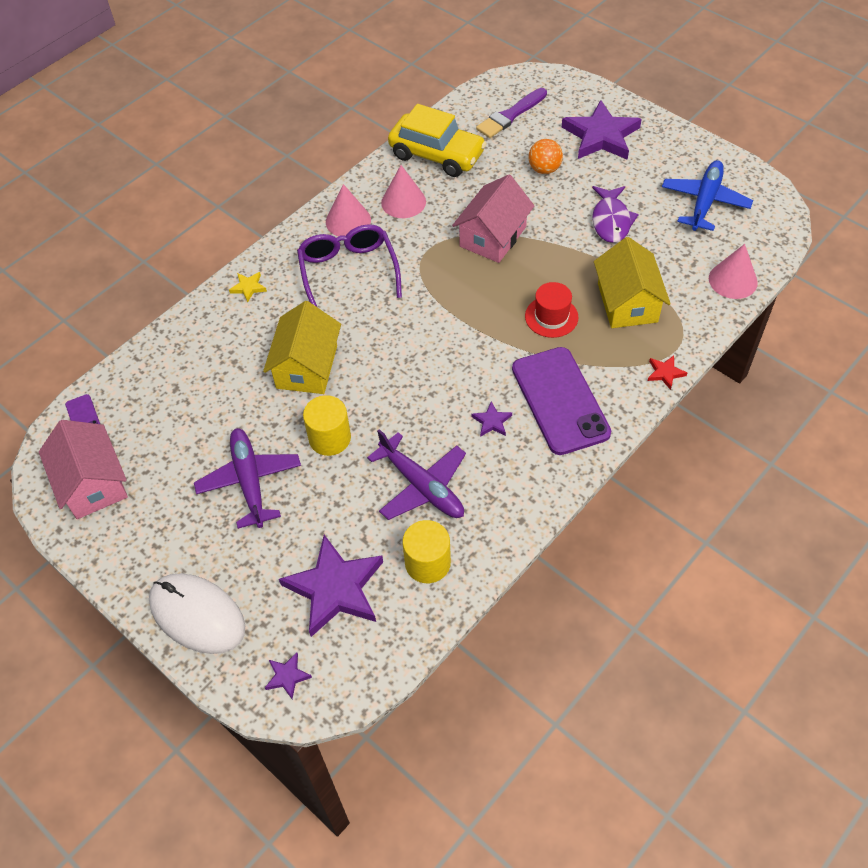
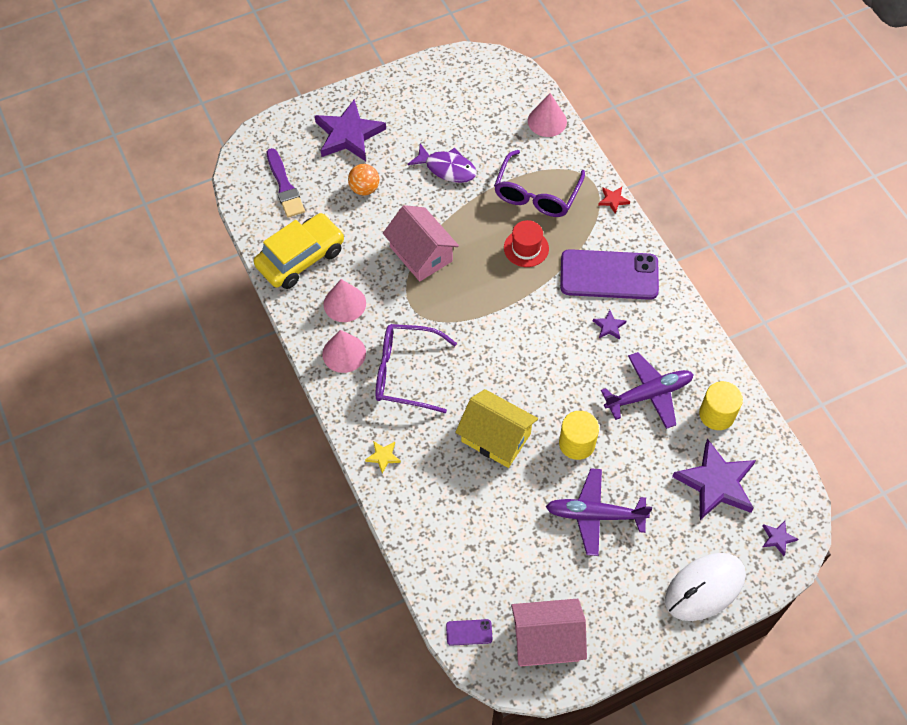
camera: 70 degrees left, 5 degrees up
yellow house [594,237,671,328] -> purple glasses [494,150,585,217]
blue plane [662,160,753,231] -> none

